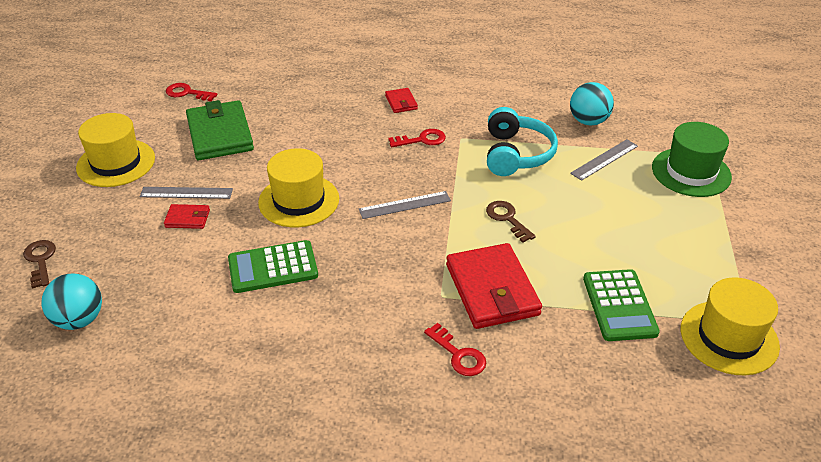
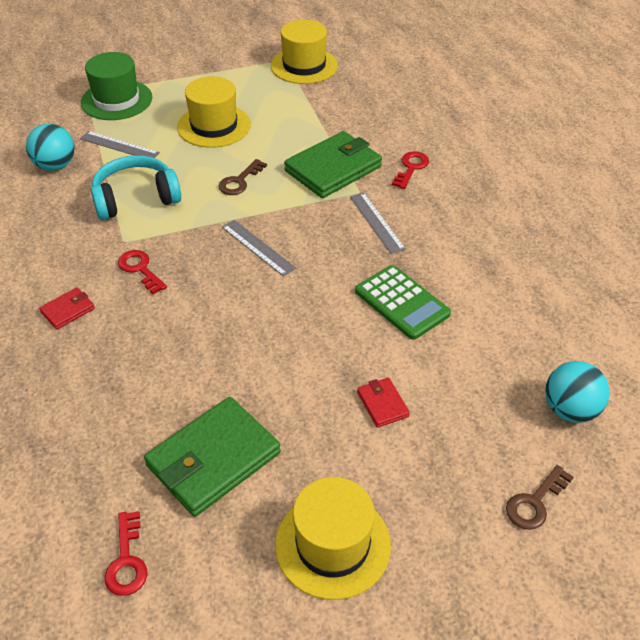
camera: 115 degrees left, 5 degrees up
grey ruler [140,187,233,199] -> grey ruler moved to [350,193,406,254]
yellow hat [258,148,339,227] -> yellow hat moved to [177,76,251,148]
red wallet [446,243,542,329] -> green wallet [284,131,382,198]
green calculator [583,269,660,341] -> none

